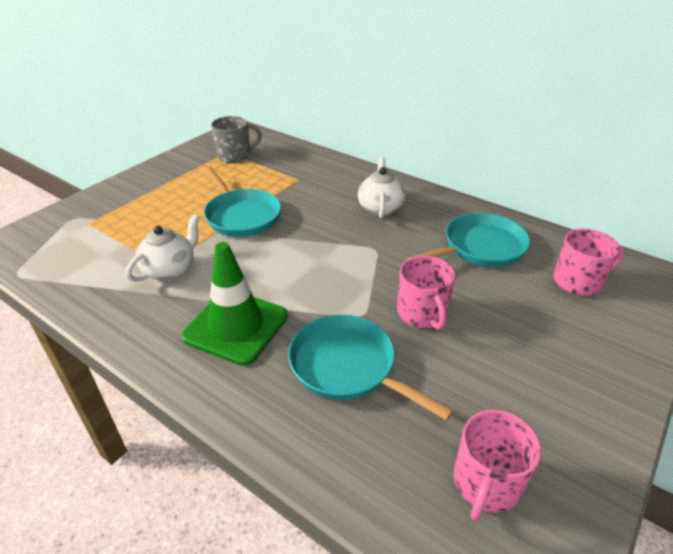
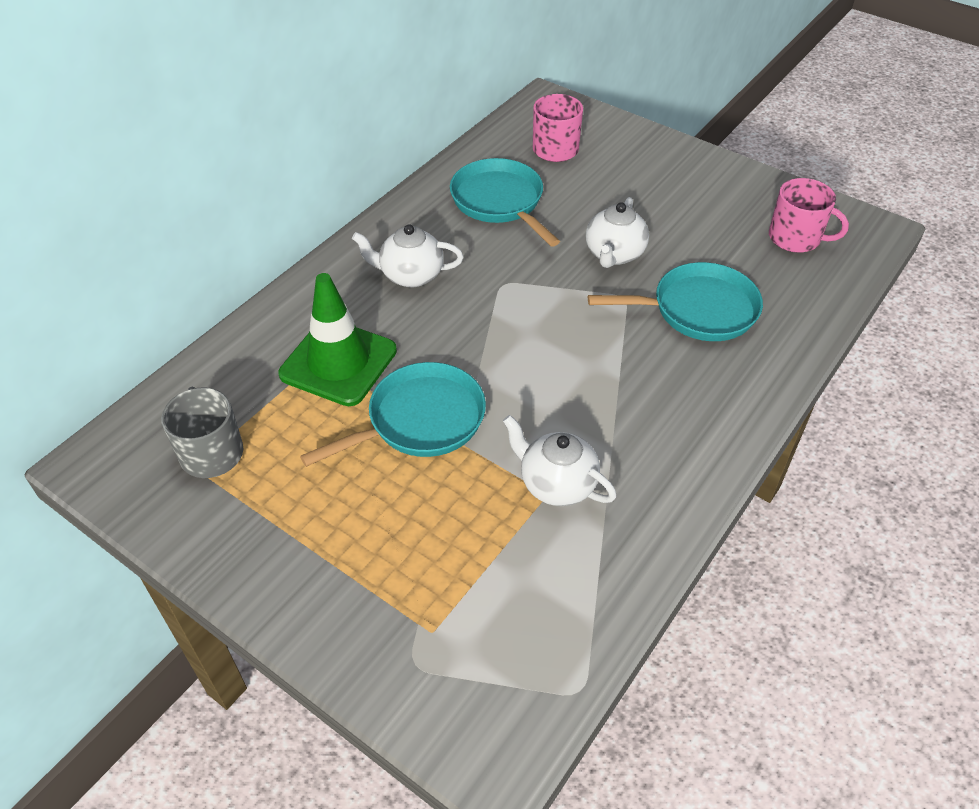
camera: 90 degrees left, 10 degrees up
green traffic cone [181,242,288,366] -> green traffic cone moved to [279,273,397,406]
turquoise pan [288,314,454,421] -> turquoise pan turned 135 degrees counterclockwise [588,262,763,341]
pink mug [397,256,455,330] -> white teapot [586,197,649,268]

